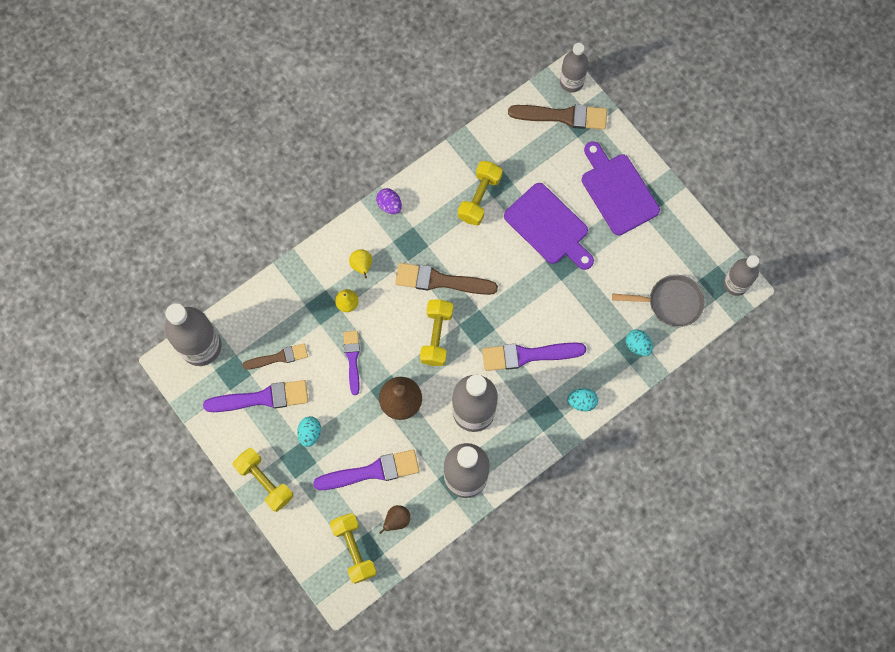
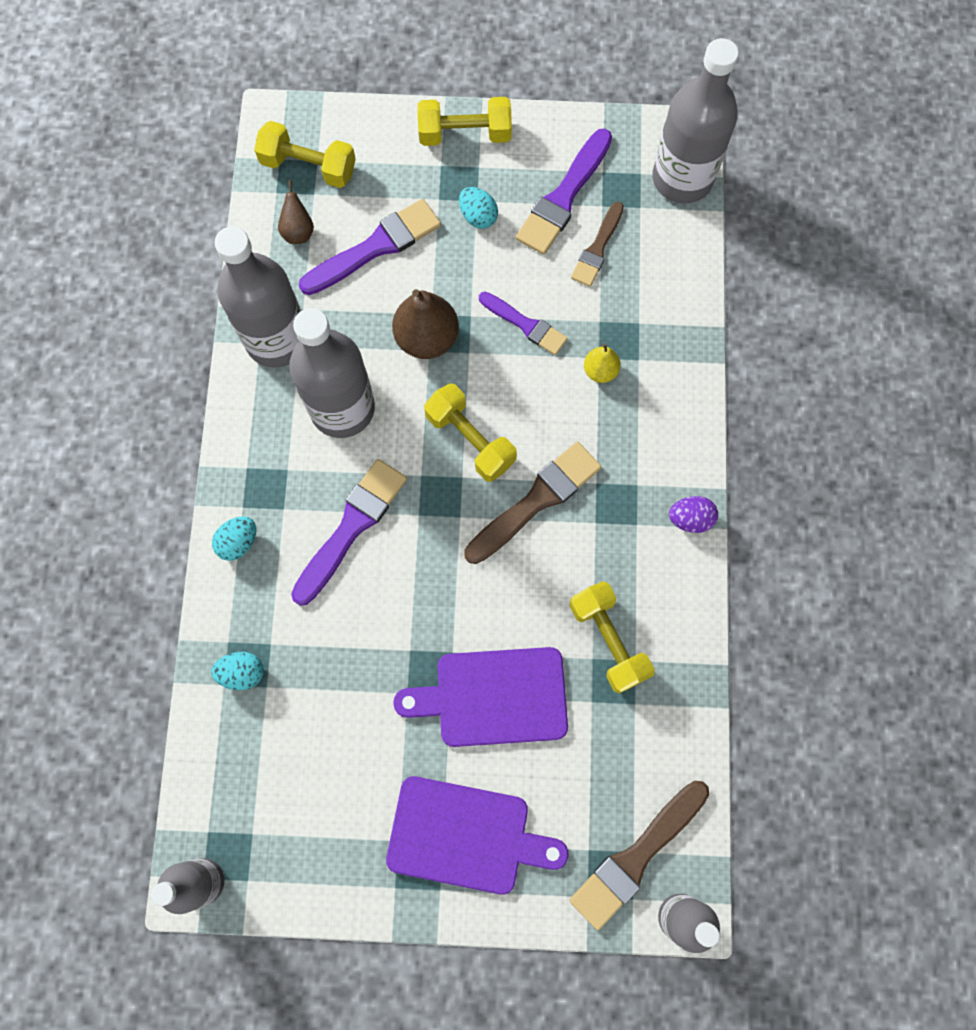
camera: 130 degrees right, 0 degrees up
purple brush [313,450,419,490] -> purple brush turned 150 degrees counterclockwise [299,199,441,295]
yellow pear [349,249,372,278] -> none
grey pan [612,275,705,327] -> none

